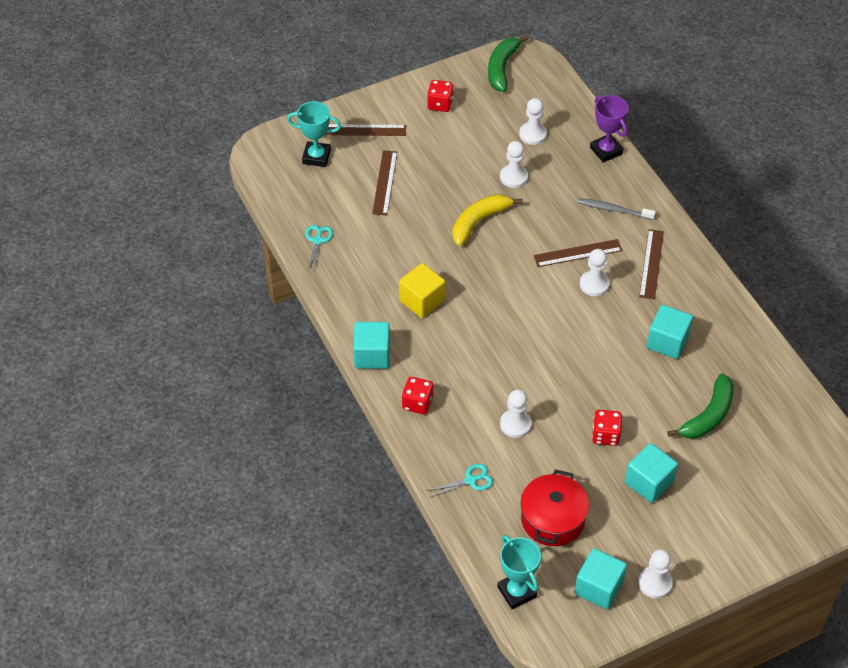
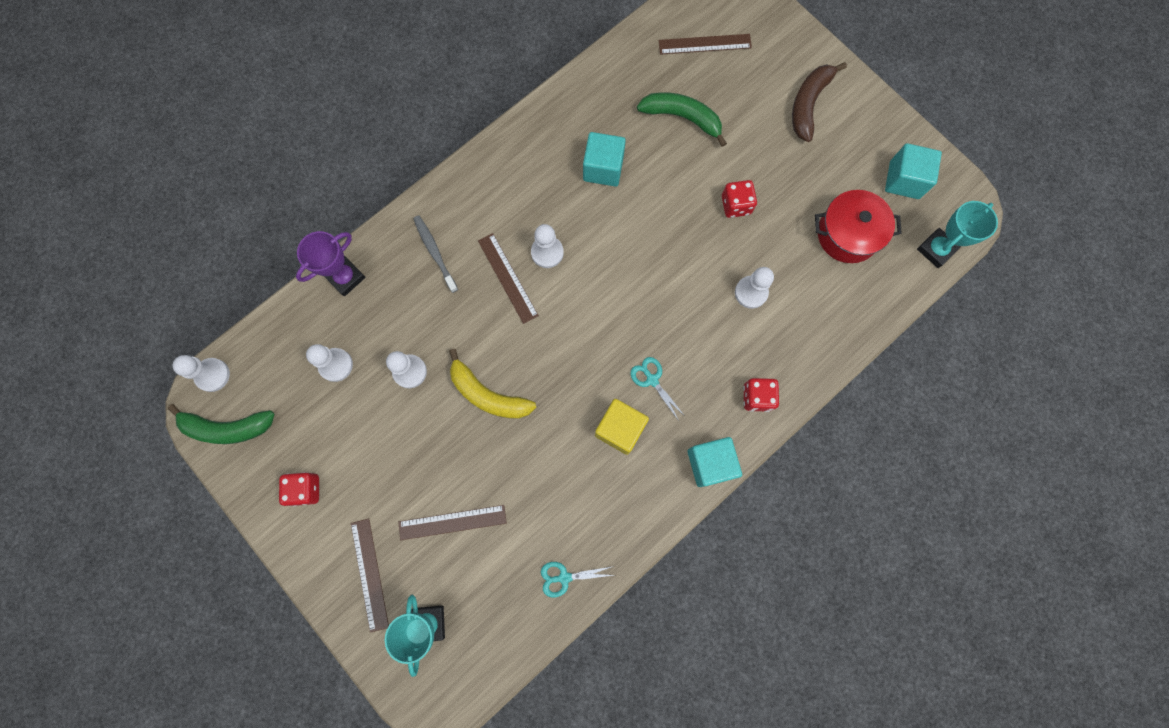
camera: 105 degrees left, 25 degrees up
turquoise scissors [427,464,493,498] -> turquoise scissors moved to [630,357,684,421]
grey toothbrush [578,198,656,220] -> grey toothbrush turned 150 degrees clockwise [413,215,458,293]
turquoise cube [625,443,678,503] -> none
white pawn [638,550,673,599] -> white pawn moved to [173,355,230,392]
brown ruler [639,229,664,300] -> brown ruler moved to [659,34,752,55]
none -> brown banana [792,62,847,142]

